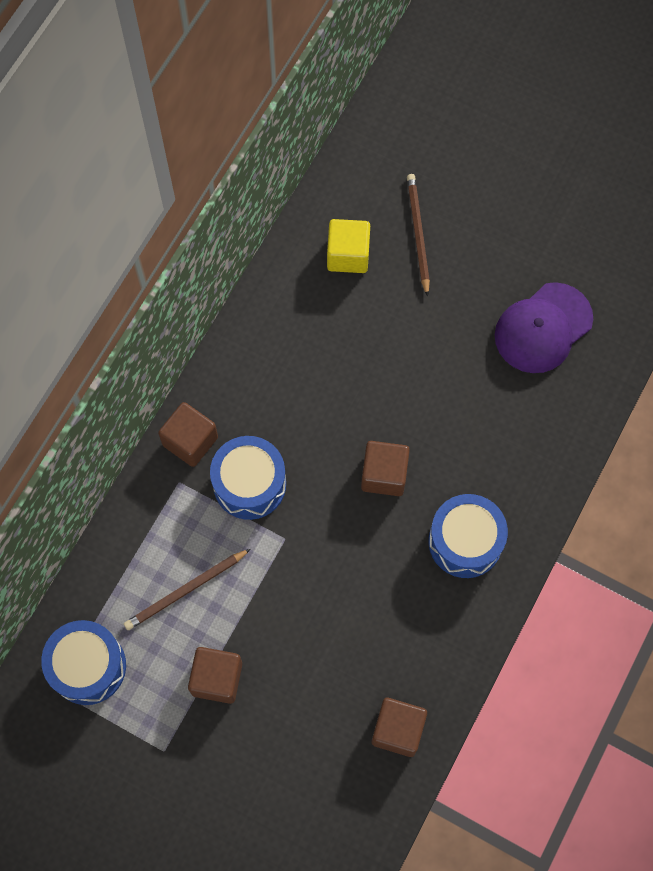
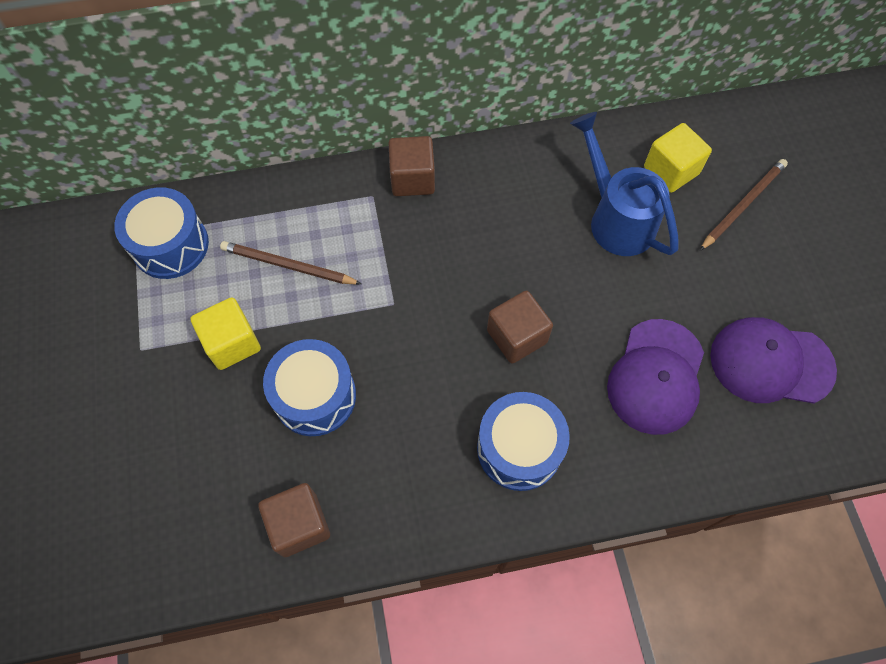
camera: 50 degrees right, 5 degrees down
brown cube [188,647,242,704] -> yellow cube [190,297,261,370]
blue drum [210,436,286,520] -> blue drum moved to [263,339,356,436]
none -> blue watering can [570,112,679,256]
none -> purple cap [607,319,704,435]

